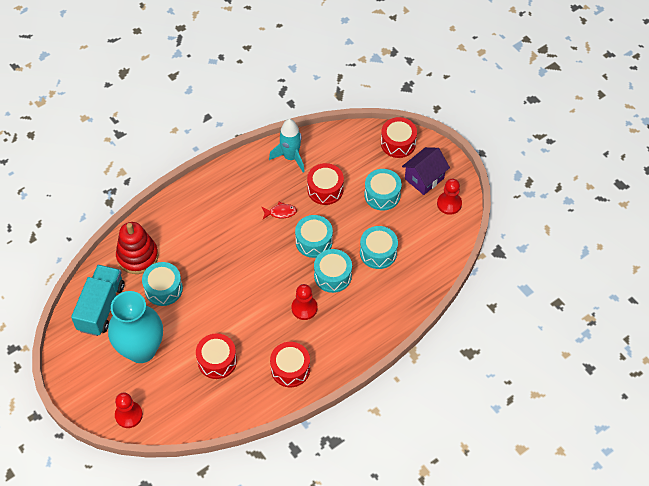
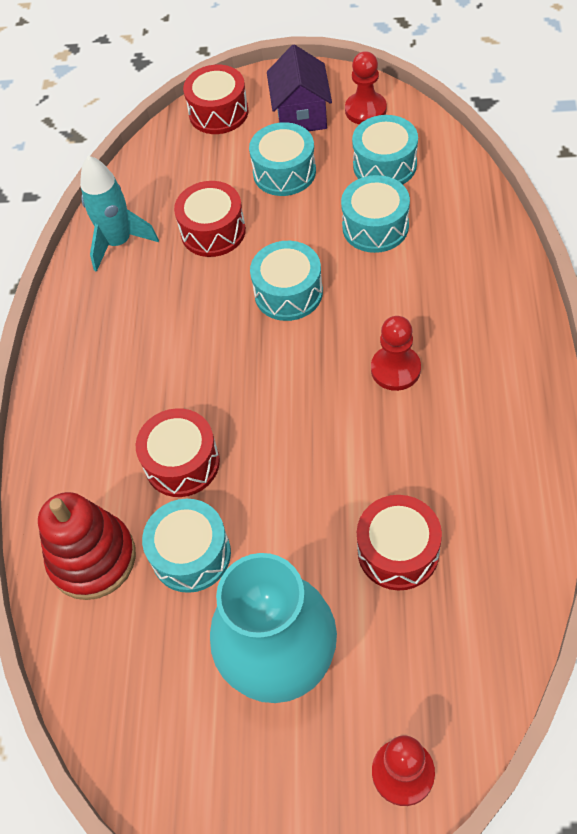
camera: 45 degrees left, 0 degrees up
turquoise truck [71,265,125,336] -> none
red fish [262,202,297,219] -> none
red drum [270,342,310,387] -> red drum moved to [136,408,220,497]
turquoise drum [314,249,352,293] -> turquoise drum moved to [352,115,418,184]

